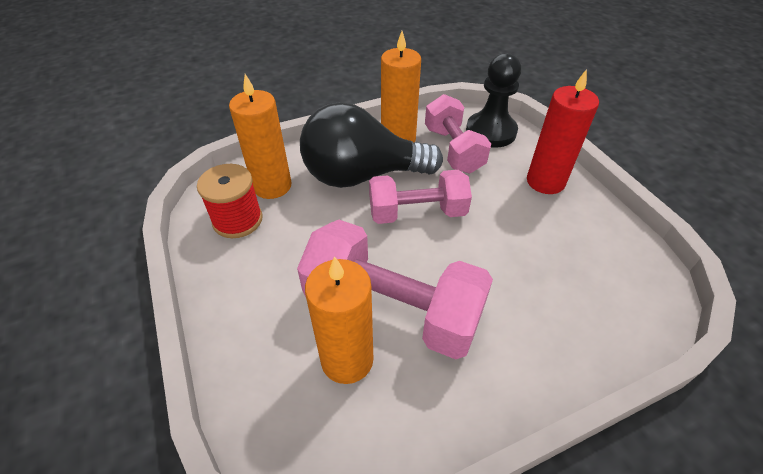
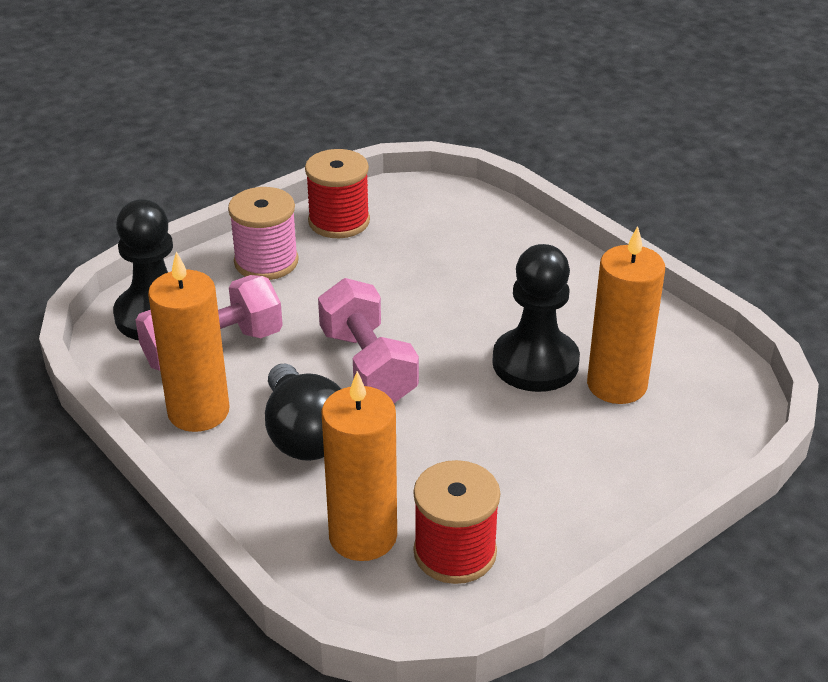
camera: 105 degrees left, 10 degrees down
pink dumbbell [297,220,493,360] -> black pawn [492,244,580,392]
black light bulb [300,102,443,188] -> black light bulb [265,364,341,461], size x0.65
red candle [527,69,599,194] -> pink spool [228,187,299,280]
none -> red spool [305,149,370,238]

